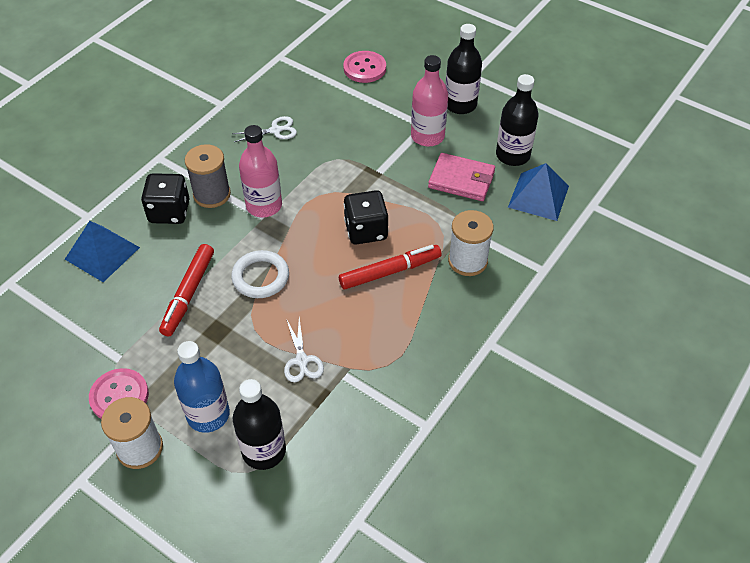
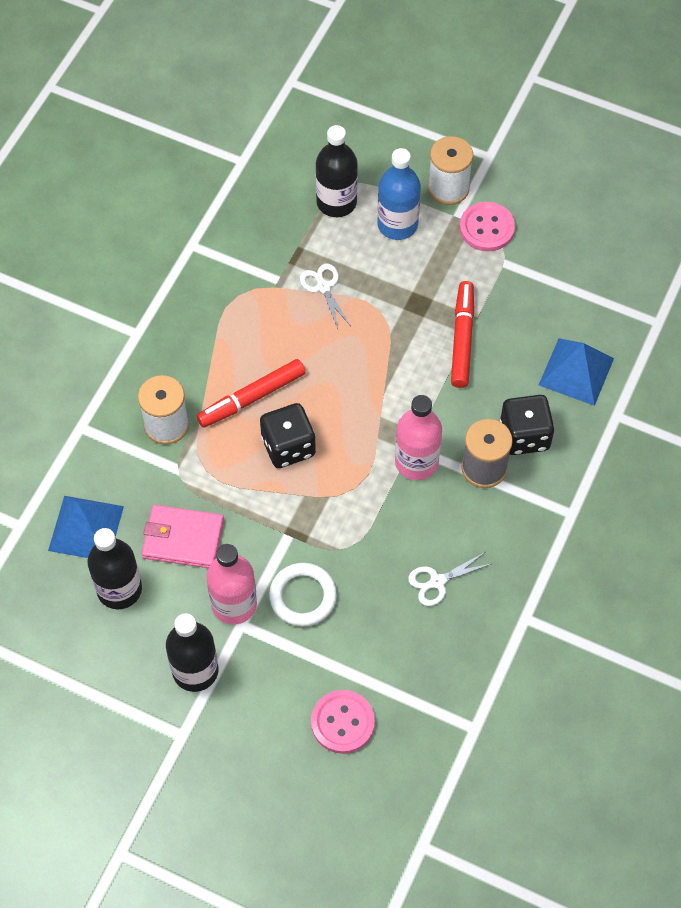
camera: 170 degrees right, 10 degrees up
white ring [231,250,289,298] -> white ring moved to [269,563,337,627]

